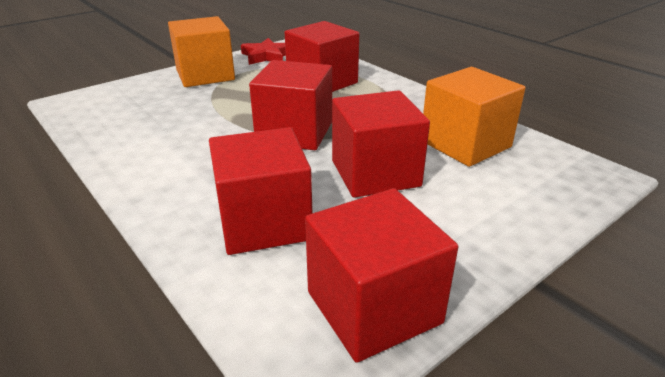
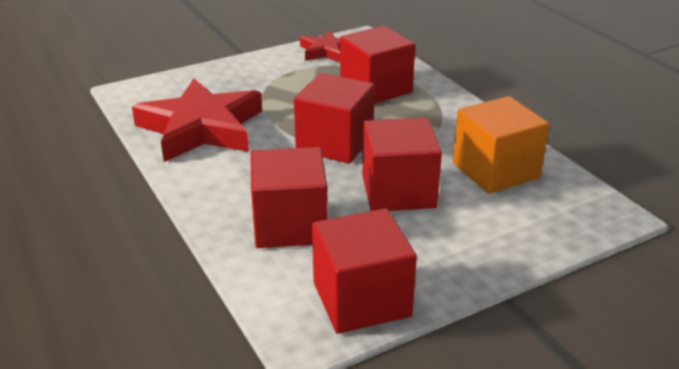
camera: 10 degrees right, 0 degrees up
orange cube [168,16,235,87] -> none
none -> red star [132,78,262,162]

